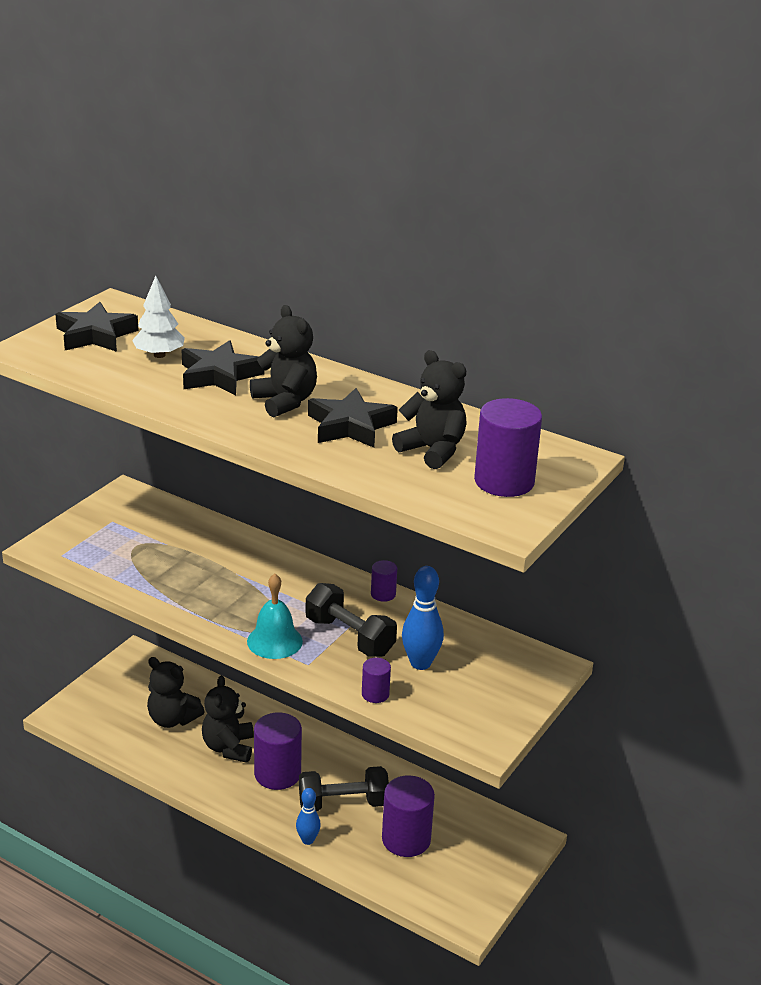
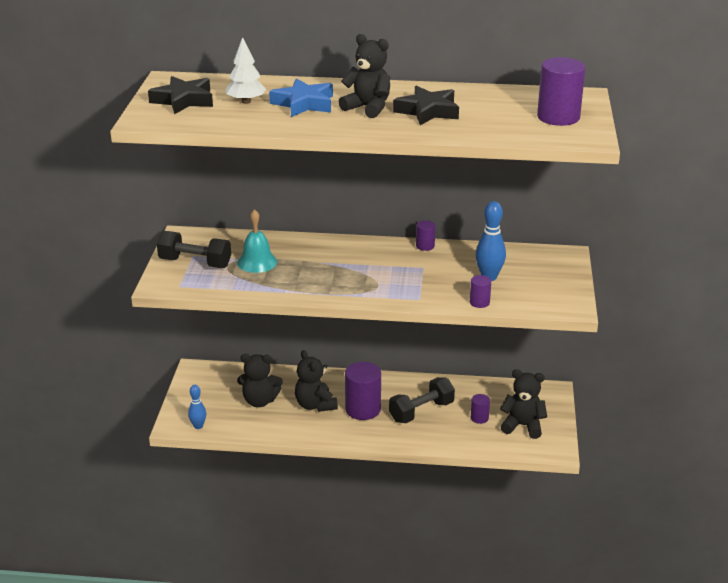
camera: 25 degrees left, 0 degrees up
black star [182,340,264,395] -> blue star [269,78,333,117]
turquoise bell [247,574,303,659] -> turquoise bell moved to [237,209,277,273]
blue bowling pin [296,788,321,845] -> blue bowling pin moved to [188,385,206,429]
black dumbbell [305,583,397,657] -> black dumbbell moved to [157,231,231,268]
purple cylinder [382,775,435,857] -> purple cylinder [471,394,490,424], size x0.50
black teddy bear [392,350,467,470] -> black teddy bear moved to [500,369,547,439]

